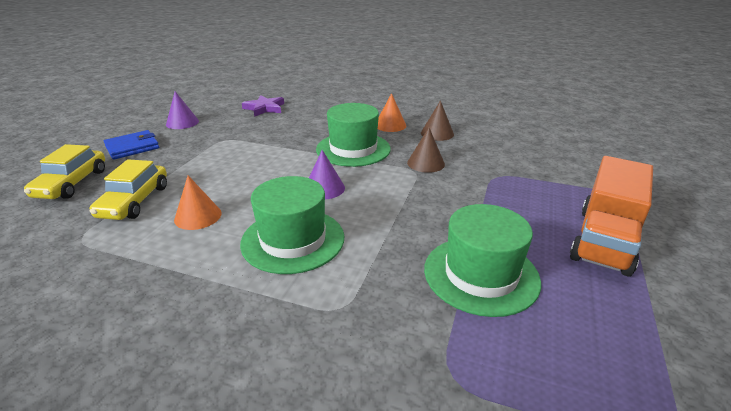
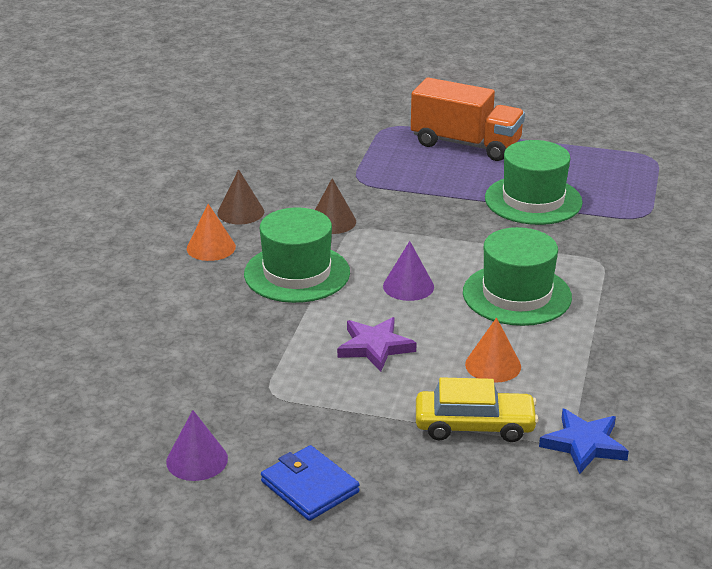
camera: 95 degrees left, 0 degrees up
yellow car [24,144,105,199] -> none
purple star [242,95,284,117] -> purple star moved to [337,317,416,372]
none -> blue star [539,409,629,474]

